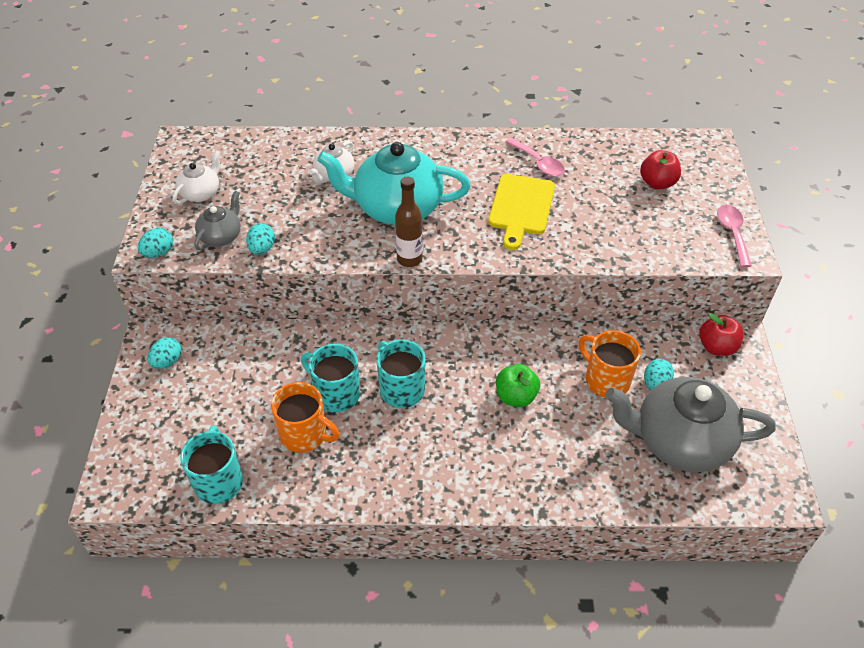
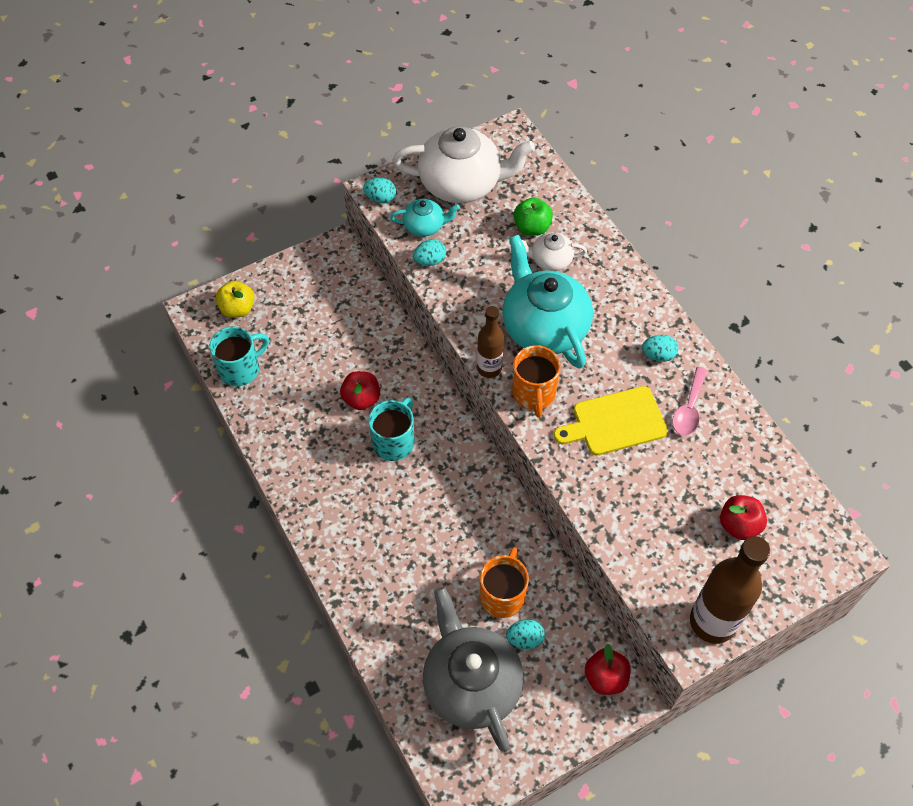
camera: 60 degrees right, 10 degrees up
turquoise egg [148,337,181,369] -> turquoise egg moved to [642,335,678,362]
white teapot [172,150,221,204] -> white teapot [393,126,535,203], size x2.05
grey teapot [194,191,241,250] -> turquoise teapot [390,199,460,237]
orange mug [271,382,340,453] -> orange mug moved to [512,345,561,417]
turquoise mug [301,344,360,412] -> red apple [340,371,380,410]
green apple [496,364,540,407] -> green apple moved to [514,197,553,236]
pink spoon [717,205,752,267] -> brown bottle [690,536,770,644]
none -> yellow apple [216,281,255,318]

